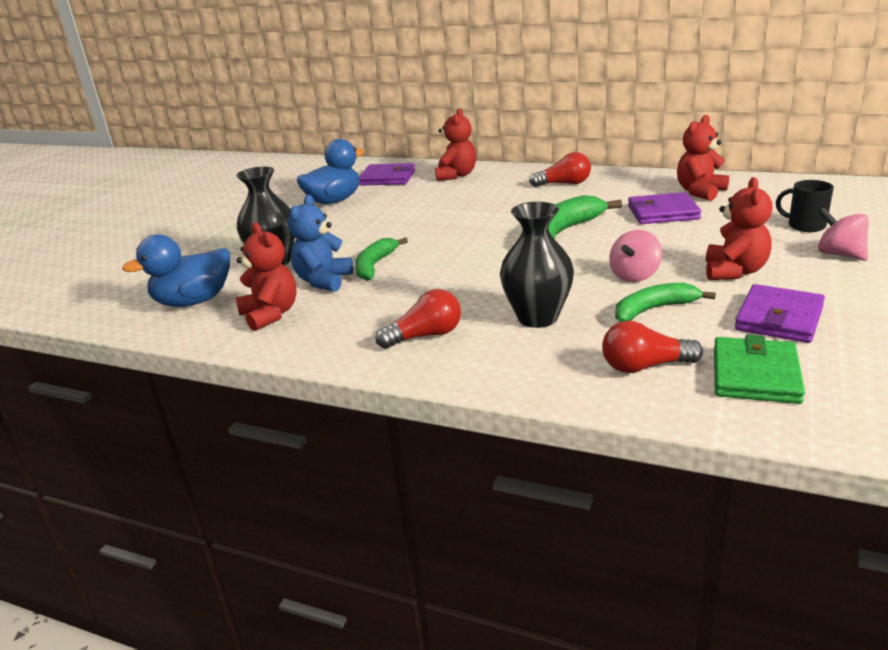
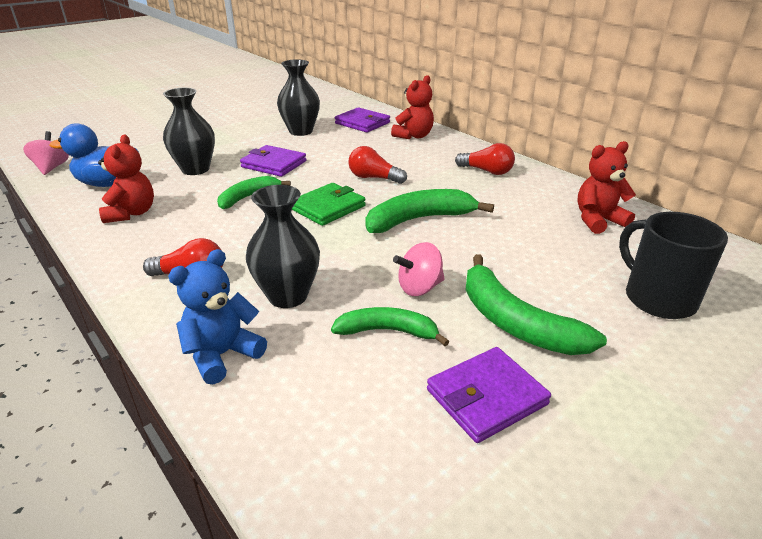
camera: 25 degrees right, 5 degrees up
blue teddy bear [288,195,353,292] -> blue teddy bear moved to [168,249,267,384]
blue duck [297,139,364,204] -> black vase [277,59,320,136]
red light bulb [602,321,703,373] -> red light bulb moved to [348,146,407,184]
purple wallet [628,192,701,224] -> purple wallet moved to [240,145,306,177]
red teddy bear [706,177,773,280] -> green banana [466,254,607,355]
green wallet [714,335,805,404] -> green wallet moved to [292,183,366,226]
black mug [776,180,834,232] -> black mug [619,212,728,319], size x1.67
pink spinning top [818,208,869,261] -> pink spinning top moved to [23,131,69,175]

